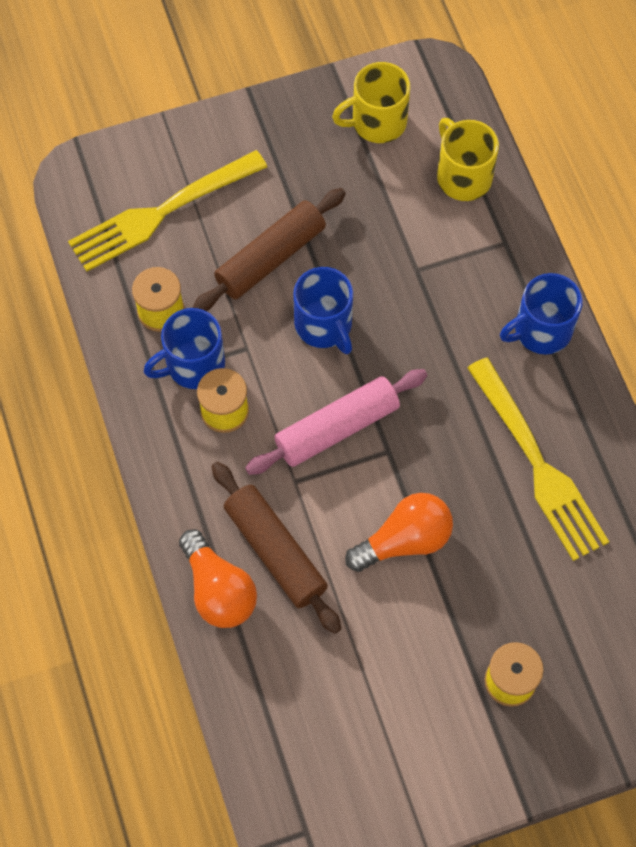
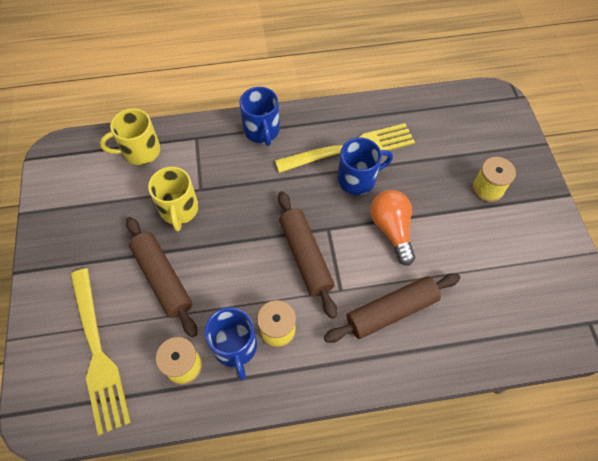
camera: 80 degrees left, 5 degrees down
orange light bulb [179,529,257,628] -> none
pink rolling pin [245,369,427,475] -> brown rolling pin [278,191,337,319]
blue mug [293,267,353,354] -> blue mug moved to [337,138,393,195]
yellow mug [332,62,410,143] -> yellow mug moved to [148,167,199,232]

